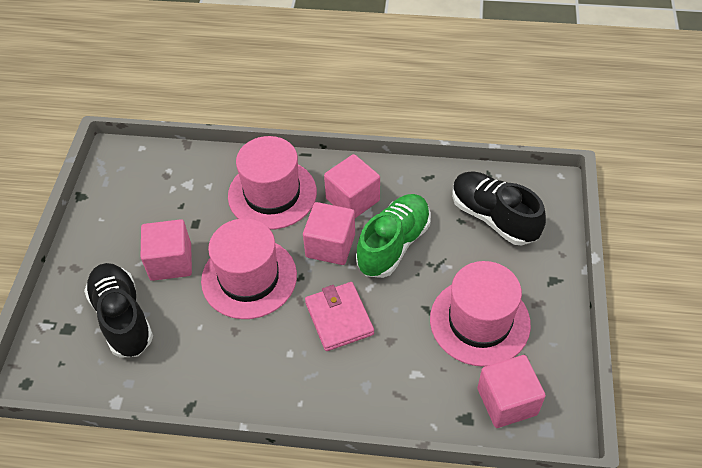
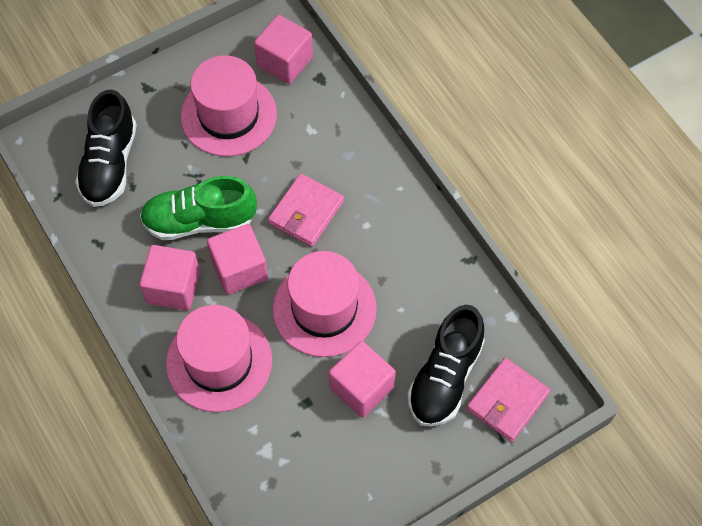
camera: 130 degrees left, 10 degrees up
none -> pink wallet [467,358,550,442]

